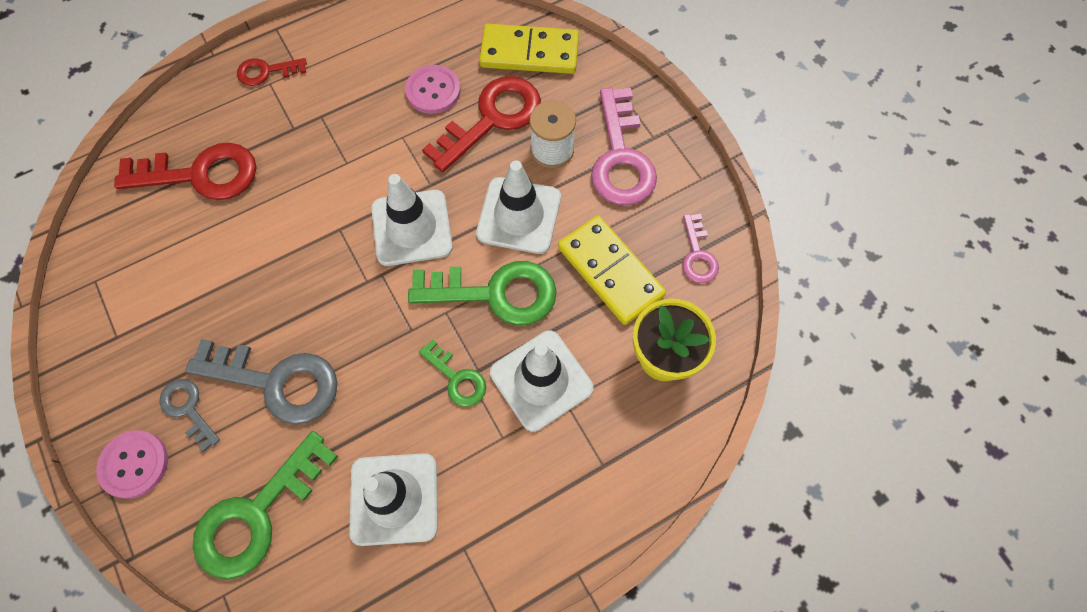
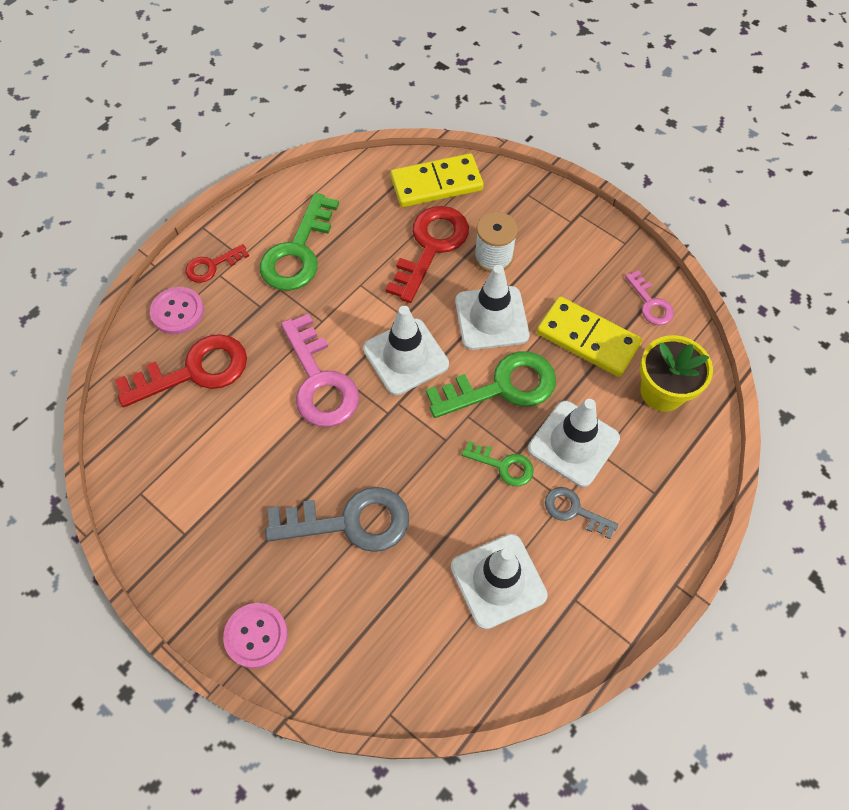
camera: 20 degrees left, 5 degrees down
grey key [159,379,220,452] -> grey key moved to [545,487,618,539]
green key [193,431,338,579] -> green key moved to [260,193,339,291]
pink button [405,65,461,114] -> pink button moved to [150,287,204,334]
pink key [591,88,657,205] -> pink key moved to [281,314,359,427]

